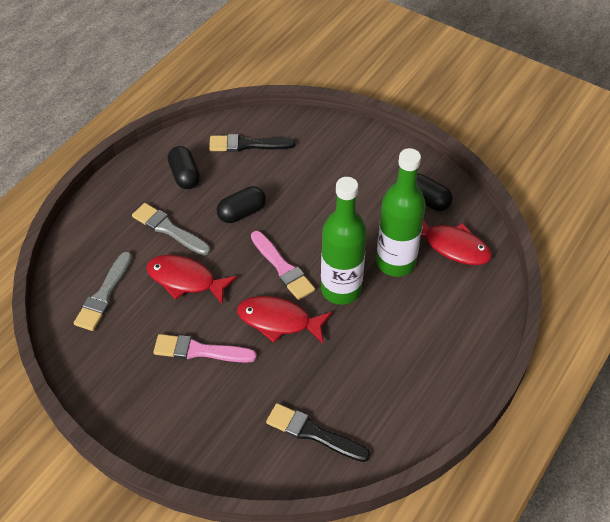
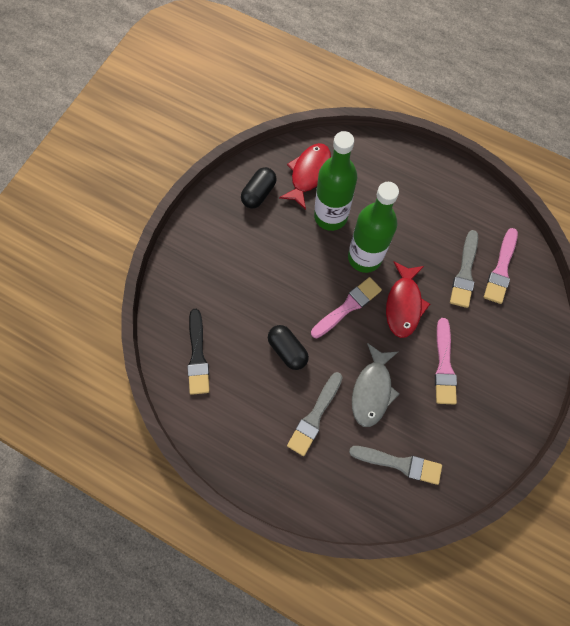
camera: 95 degrees left, 20 degrees up
red fish [147,255,237,304] -> grey fish [352,343,400,427]
black capsule [168,146,200,189] -> none
black brush [266,403,370,462] -> pink brush [484,228,518,304]
none -> grey brush [450,230,478,308]

